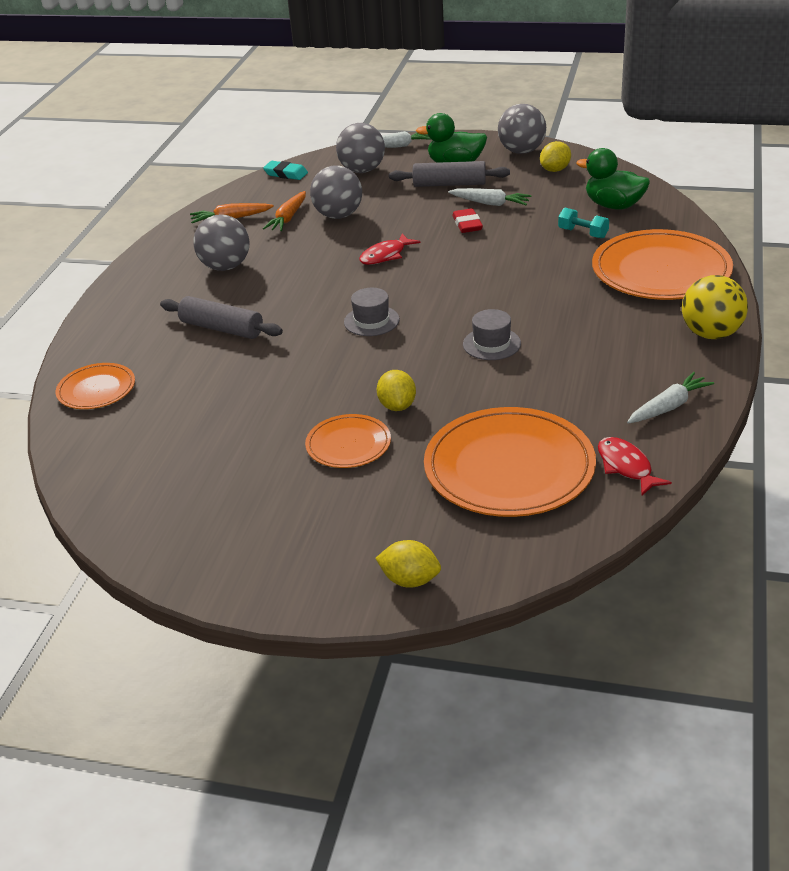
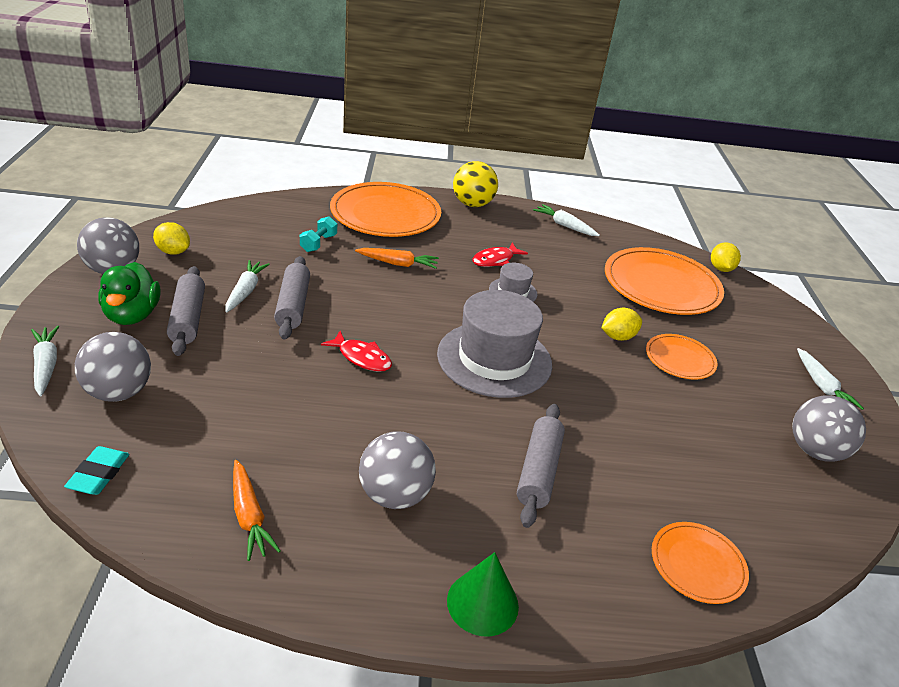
camera: 110 degrees left, 0 degrees up
orange carrot [263,191,306,231] -> orange carrot moved to [355,248,439,269]
grey ball [310,165,362,219] -> grey ball moved to [792,395,866,462]
grey hat [344,288,400,336] -> grey hat [437,290,552,398], size x2.09
yellow lemon [375,540,441,588] -> yellow lemon moved to [711,242,741,272]
red eraser [452,208,483,233] -> grey rolling pin [274,256,310,340]
green duck [576,148,650,210] -> none
red fish [598,437,672,495] -> red fish moved to [472,243,528,267]
none -> green cone [447,552,519,637]
none -> white carrot [797,348,864,410]

